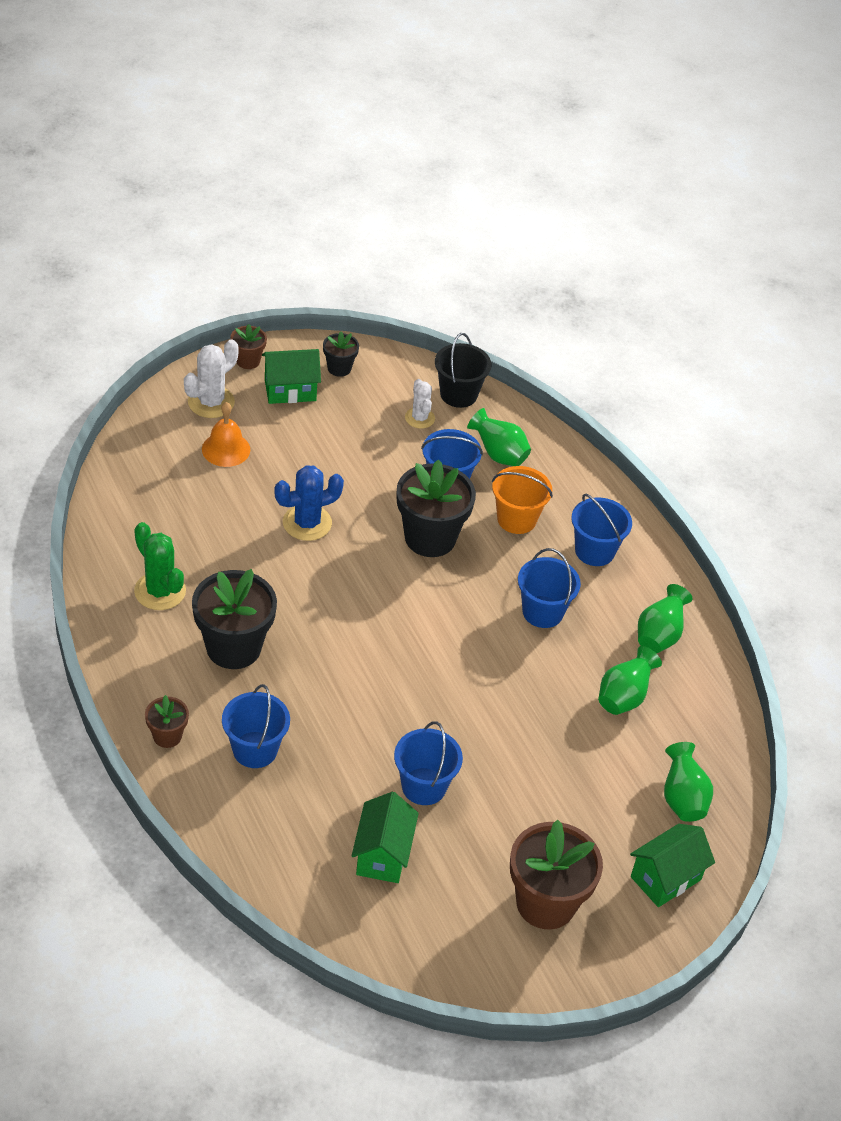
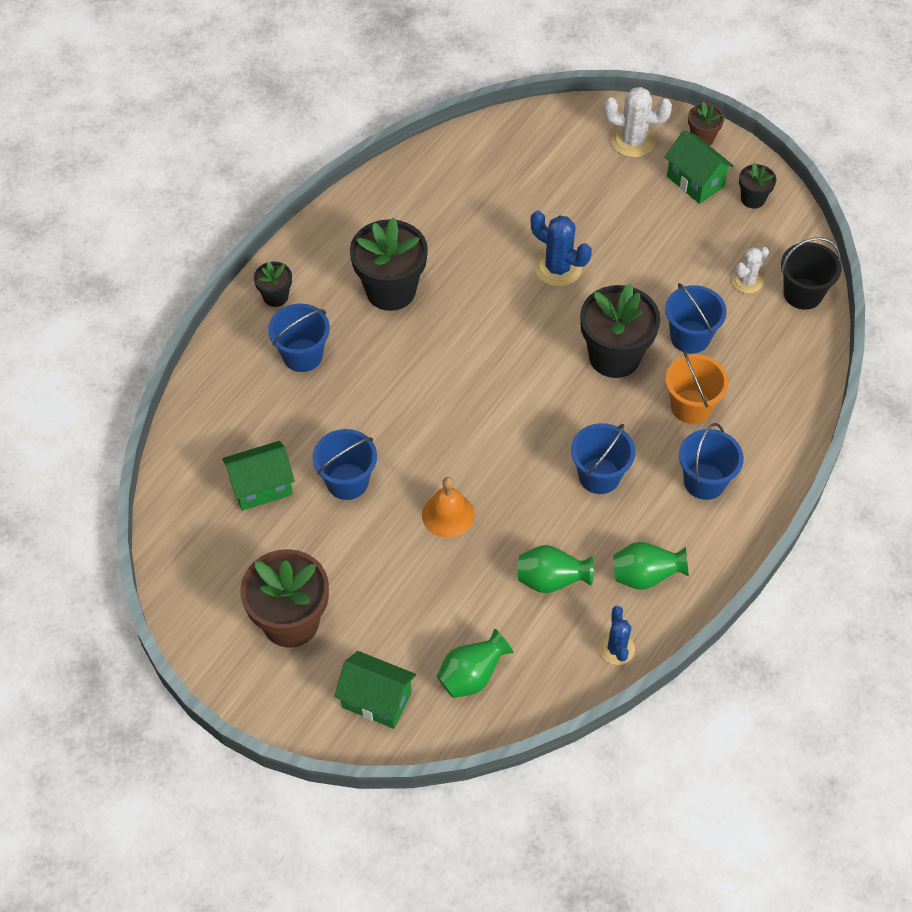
camera: 65 degrees right, 10 degrees up
green cactus [134,522,186,610] -> none
brown flower pot [145,695,189,748] -> black flower pot [254,261,292,307]
orange bell [202,402,250,467] -> orange bell moved to [422,477,475,538]
green vase [467,408,531,466] -> none
none -> blue cactus [599,606,635,665]

